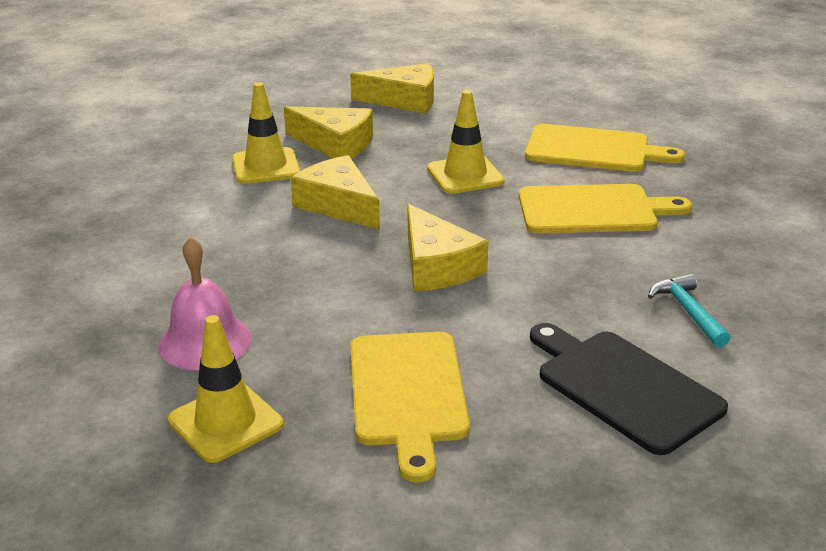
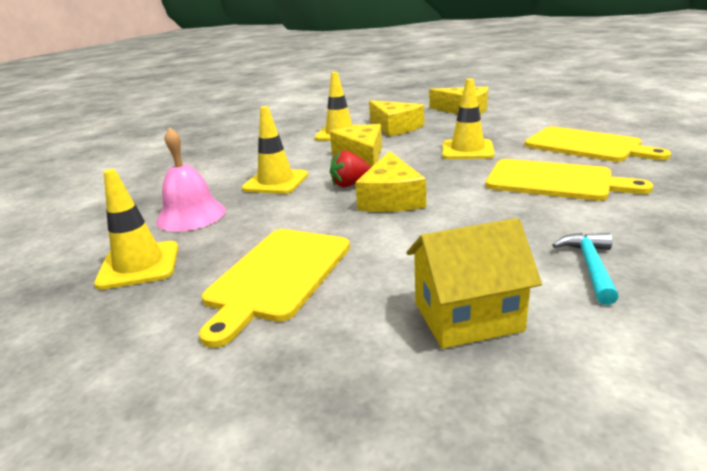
camera: 30 degrees right, 5 degrees down
black cutting board [530,323,728,455] -> yellow house [407,218,542,349]
none -> yellow traffic cone [242,106,308,194]
none -> red strawberry [330,151,371,187]

